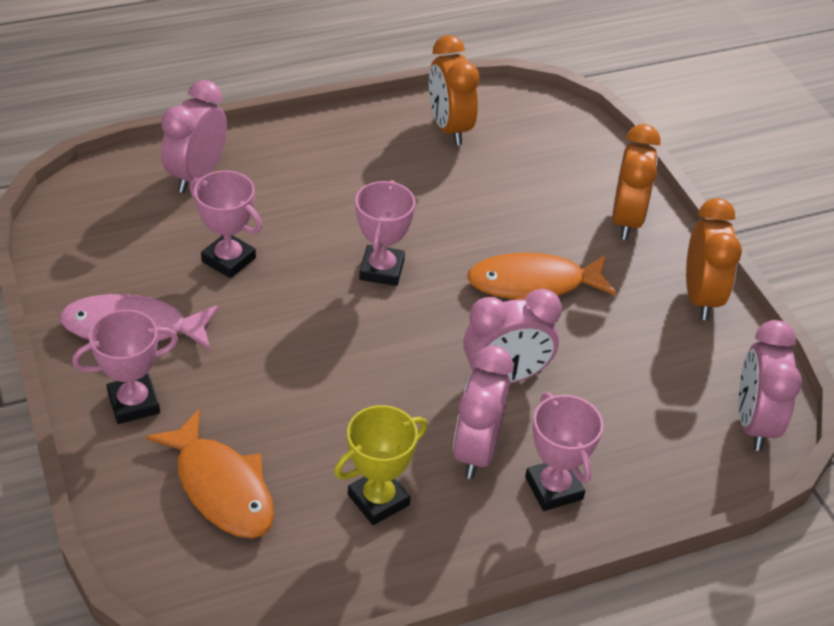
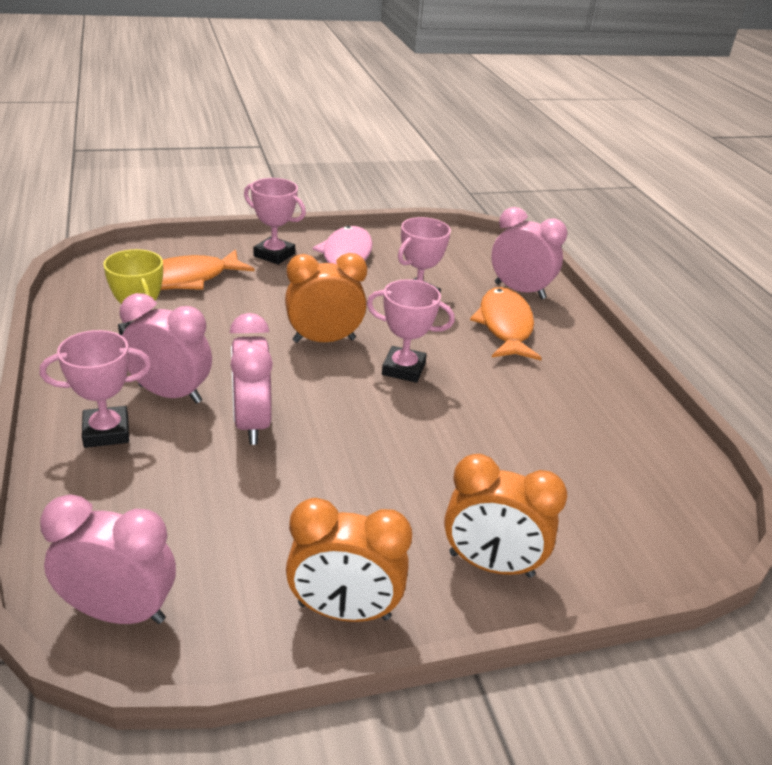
camera: 95 degrees right, 10 degrees down
pink trophy [72,309,178,424] -> pink trophy turned 45 degrees counterclockwise [244,178,306,265]
orange clock [429,35,479,145] -> orange clock moved to [285,253,367,343]
orange fish [467,253,617,300] -> orange fish moved to [470,287,542,360]

